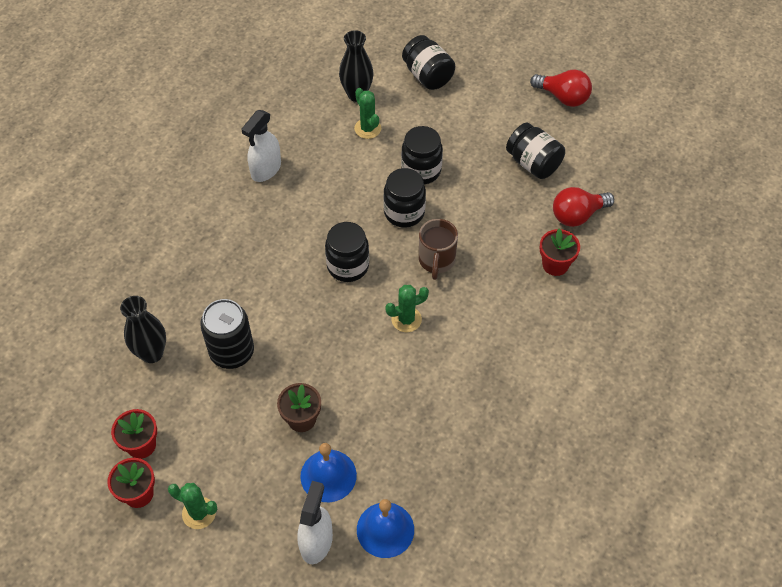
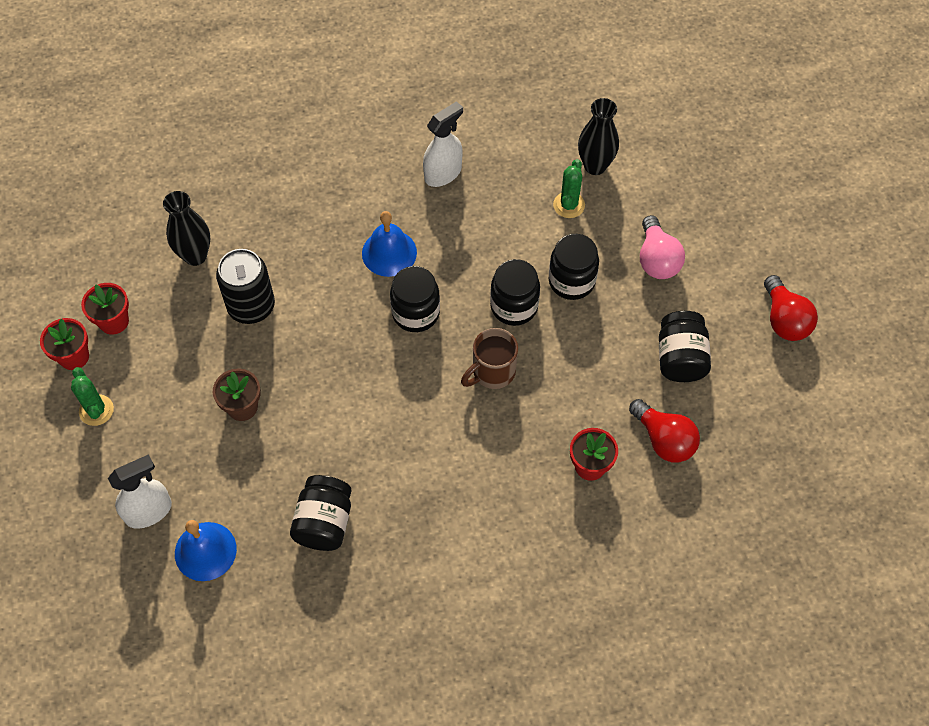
camera: 45 degrees right, 5 degrees up
white spray bottle [241,110,281,182] -> white spray bottle turned 150 degrees clockwise [423,101,463,187]
blue bell [300,443,357,502] -> blue bell moved to [362,211,417,277]
green cactus [385,285,429,332] -> none
black jar [402,35,455,90] -> black jar moved to [290,475,351,551]
red light bulb [553,187,614,227] -> red light bulb turned 150 degrees counterclockwise [629,399,700,463]
none -> pink light bulb [640,215,685,279]

